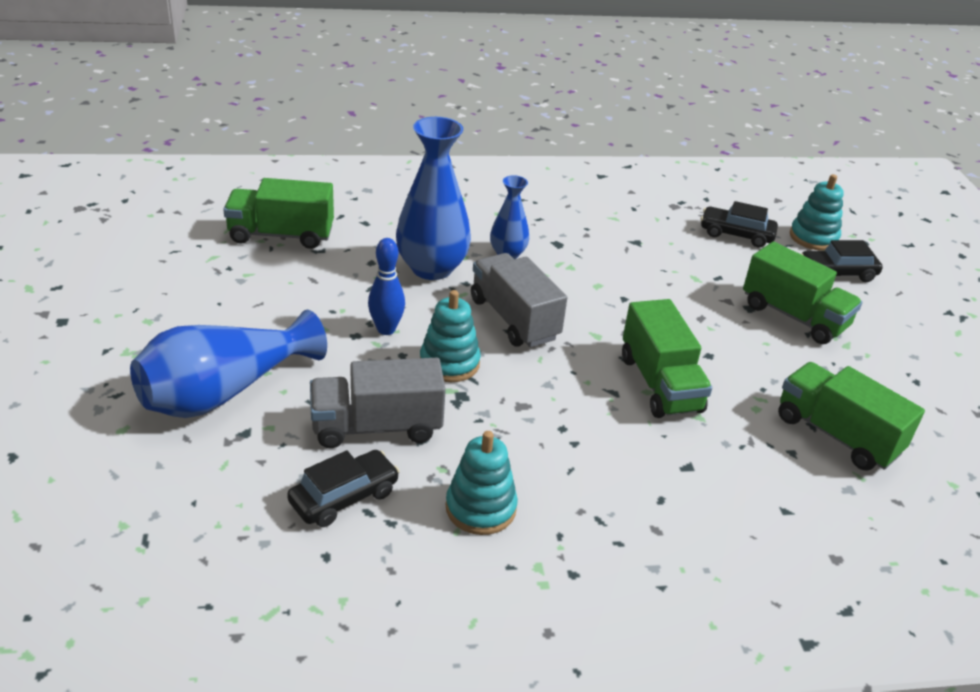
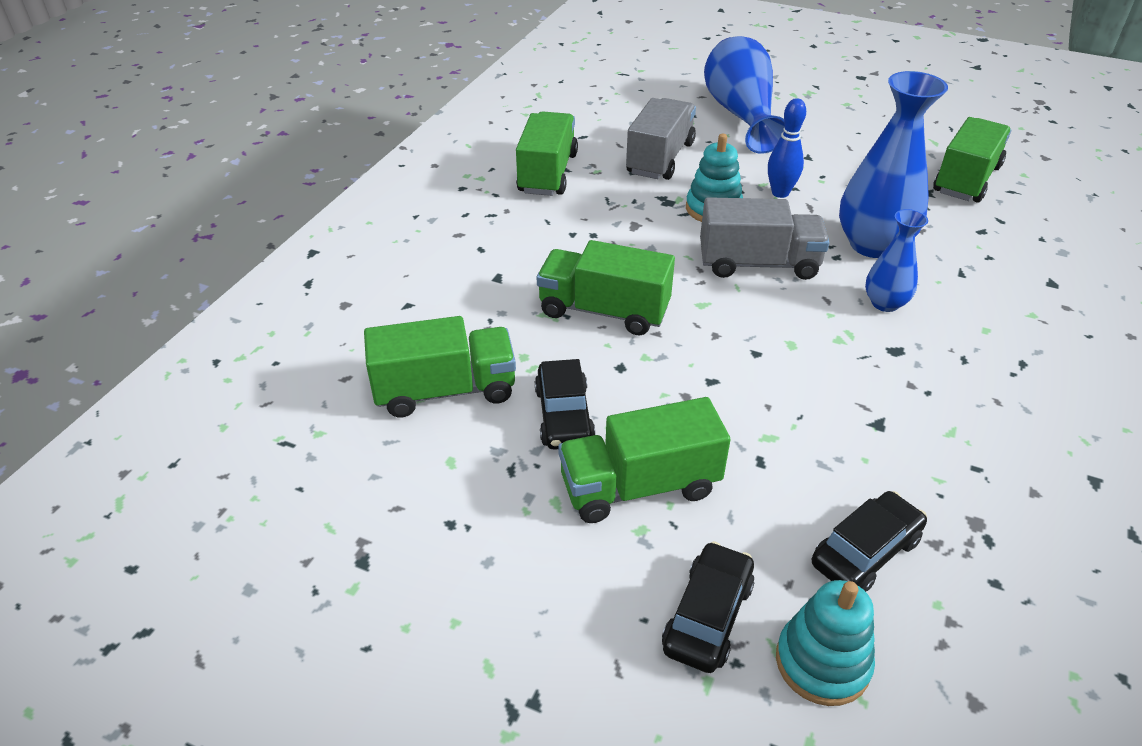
camera: 125 degrees right, 5 degrees up
black car [287,450,399,527] -> black car moved to [535,359,595,450]
turquoise stacking toy [446,431,518,535] -> green truck [516,111,578,196]

